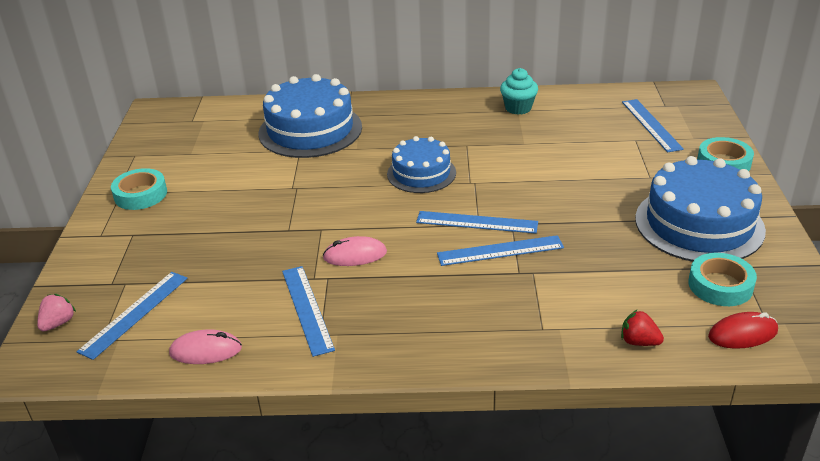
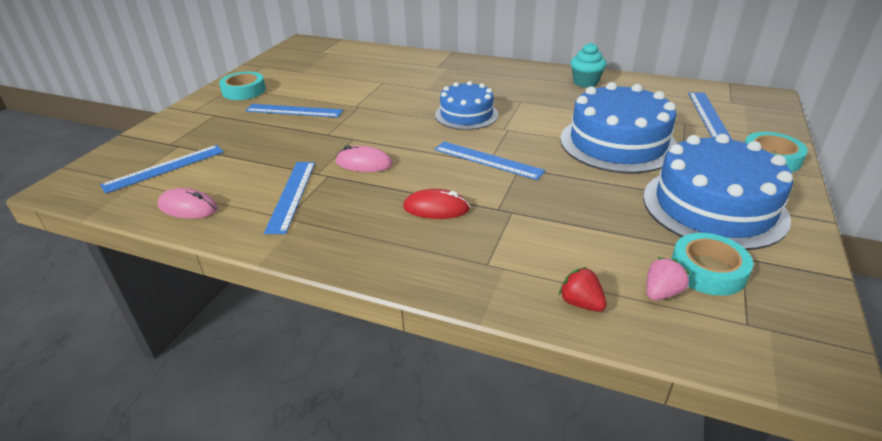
camera: 20 degrees right, 0 degrees up
pink strawberry [37,294,76,332] -> pink strawberry moved to [647,257,690,300]
blue cake [258,74,362,158] -> blue cake moved to [560,82,677,173]
blue ruler [437,235,564,266] -> blue ruler moved to [245,104,343,118]
red mouse [708,312,778,349] -> red mouse moved to [403,189,470,219]

